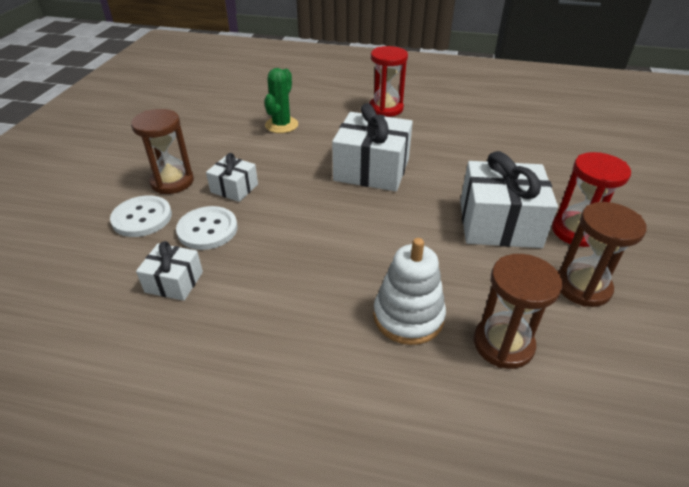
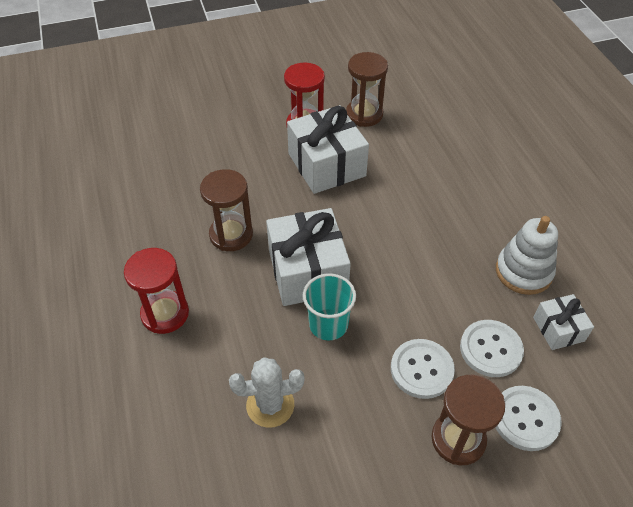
camera: 120 degrees left, 10 degrees up
white gift [206,153,258,202] -> white button [391,339,455,399]
green cactus [264,68,298,133] -> white cactus [229,357,304,428]
white stacking toy [373,238,446,345] -> white stacking toy moved to [496,216,558,295]
brown hourglass [474,254,563,369] -> brown hourglass moved to [200,169,253,251]
none -> turquoise cup [303,273,356,340]

